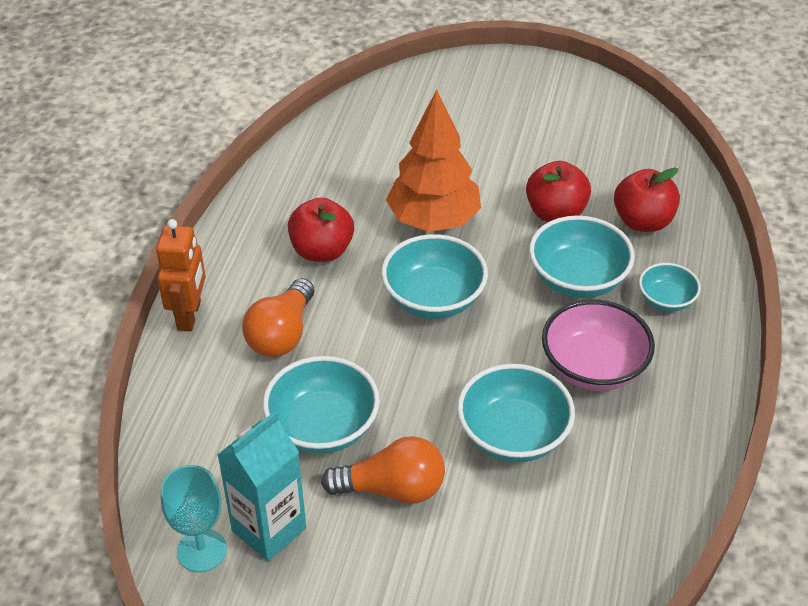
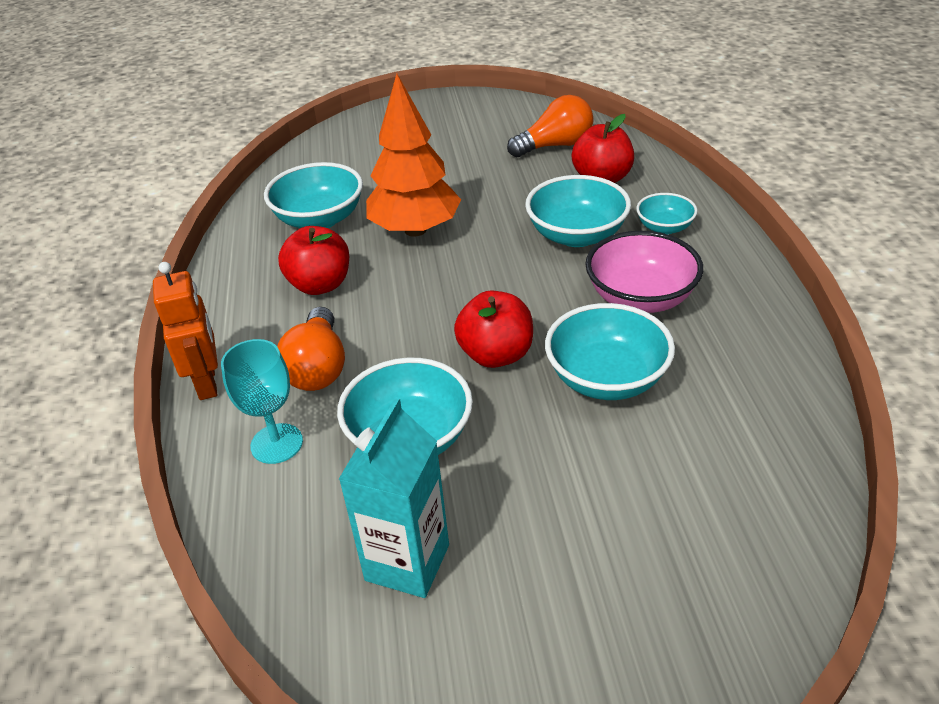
camera: 20 degrees left, 5 degrees down
turquoise goblet [161,465,227,572] -> turquoise goblet moved to [221,339,303,464]
orange light bulb [321,436,445,504] -> orange light bulb moved to [507,95,593,157]
turquoise bowl [381,234,488,319] -> turquoise bowl moved to [264,162,363,228]
red apple [526,161,591,222] -> red apple moved to [454,290,533,368]

